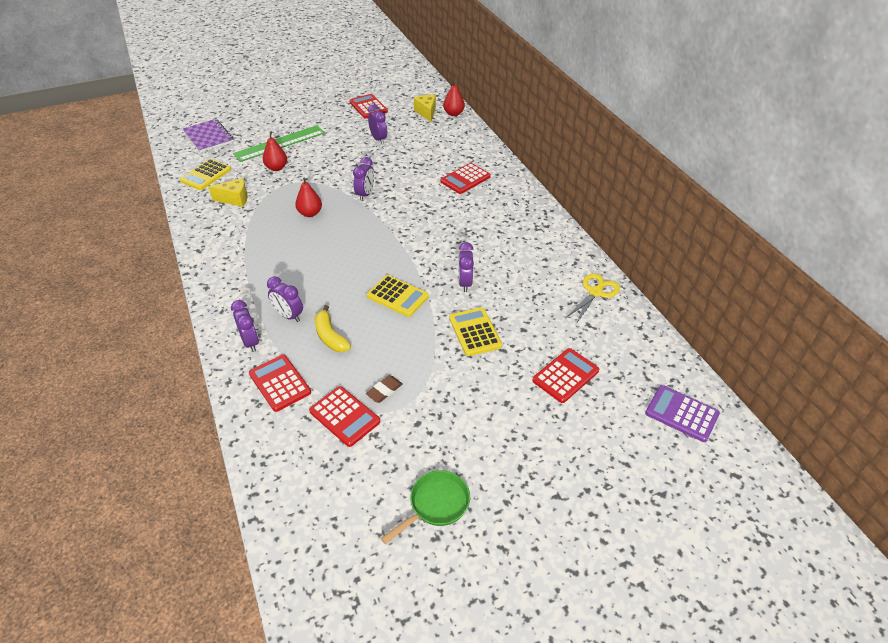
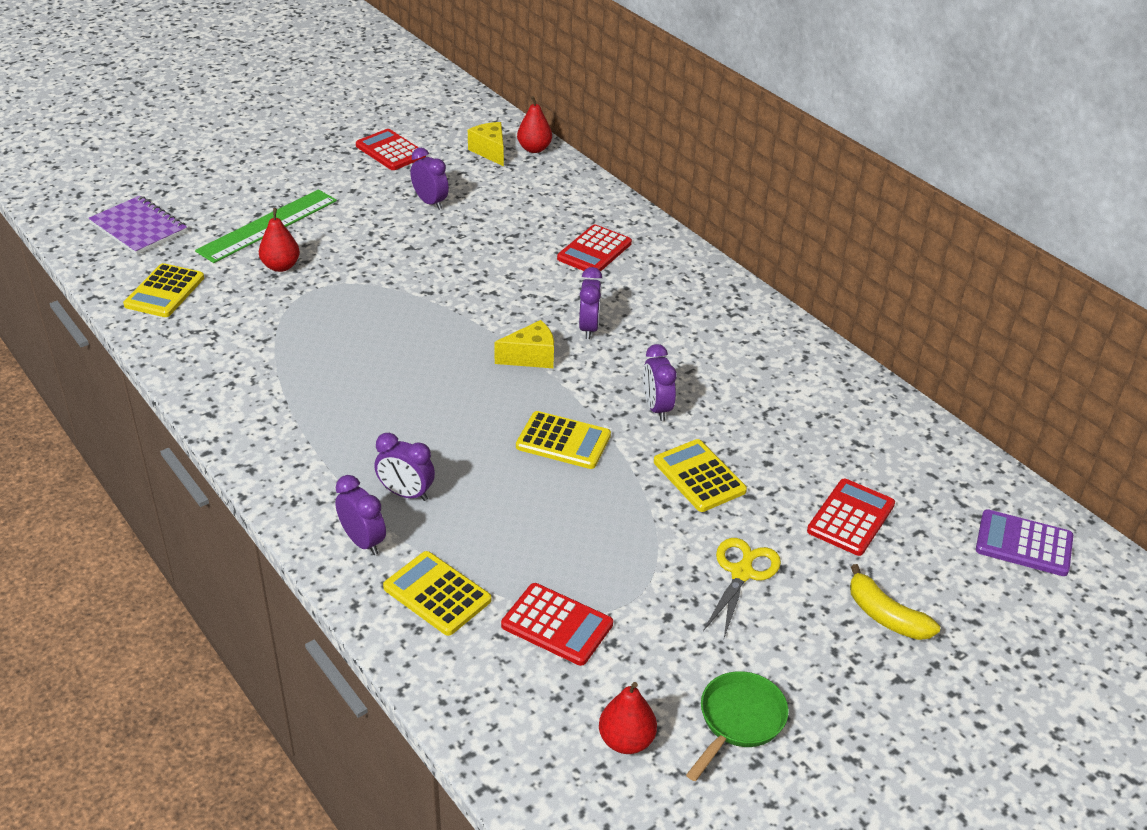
camera: 15 degrees left, 5 degrees down
yellow cheese [209,178,248,207] -> yellow cheese moved to [494,320,554,368]
red calculator [249,355,311,412] -> yellow calculator [383,551,491,636]
red pear [295,177,322,217] -> red pear moved to [599,682,657,754]
yellow banana [315,305,351,352] -> yellow banana moved to [850,564,940,640]
purple clock [353,157,374,201] -> purple clock moved to [579,267,602,339]
brown eraser [366,375,402,403] -> none
yellow scissors [565,273,620,324] -> yellow scissors moved to [703,538,781,638]

